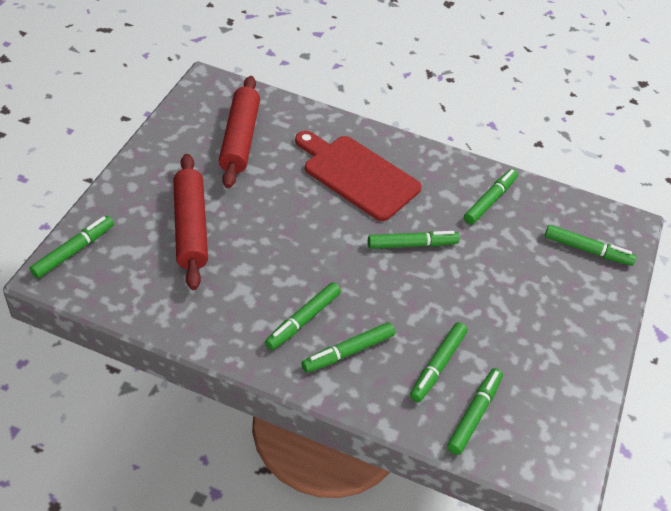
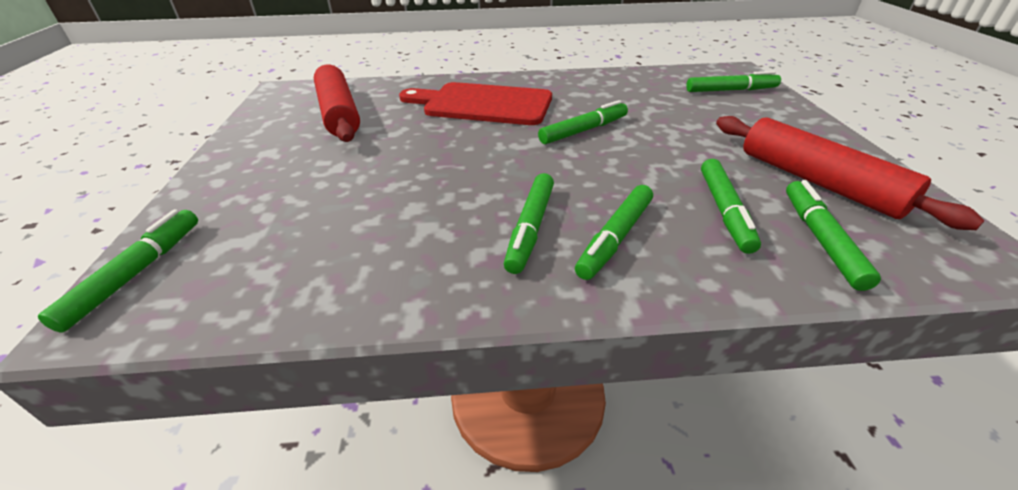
camera: 20 degrees left, 10 degrees down
red rolling pin [173,154,208,290] -> red rolling pin moved to [716,116,984,230]
green marker [464,169,518,224] -> none

